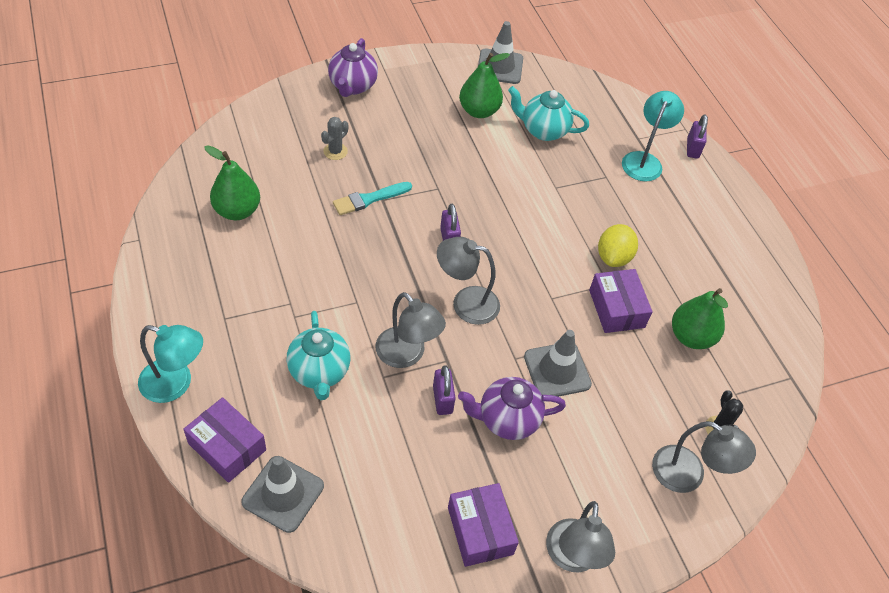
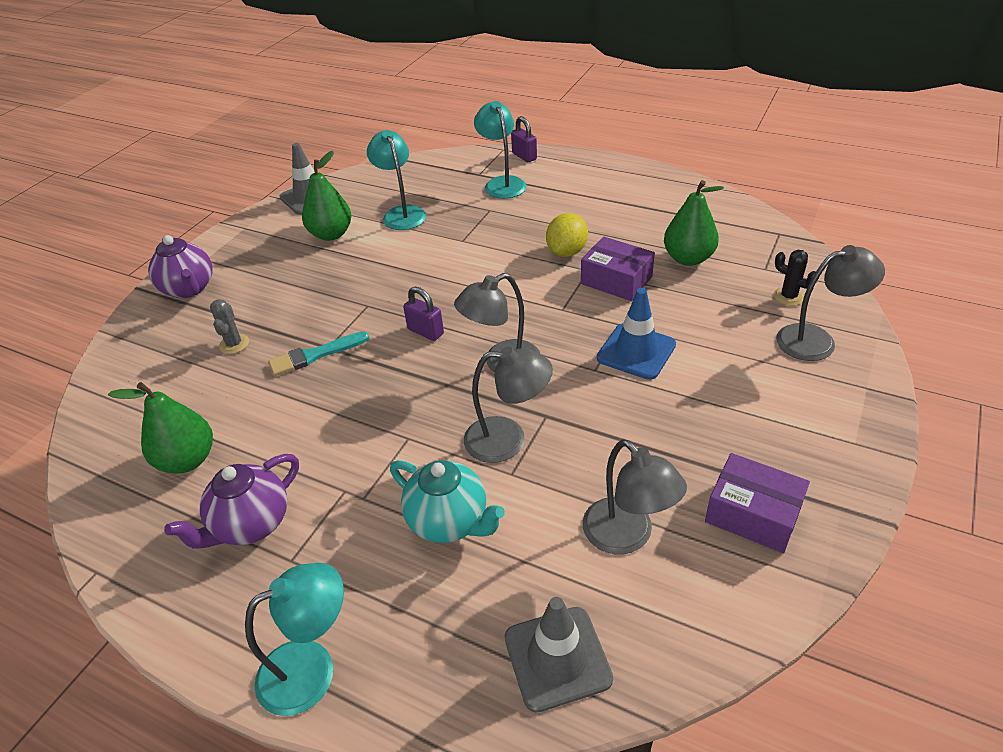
camera: 35 degrees left, 10 degrees down
purple box [183,397,266,483] -> none
turquoise brush [333,182,412,215] -> turquoise brush turned 45 degrees clockwise [268,331,369,376]
purple padlock [433,365,456,415] -> none
purple teapot [458,377,566,440] -> purple teapot moved to [164,454,299,548]
turquoise teapot [508,86,589,141] -> turquoise lamp [367,130,426,230]
grey traffic cone [524,330,592,397] -> blue traffic cone [597,288,676,380]
grey lamp [546,501,615,572] -> grey lamp moved to [583,439,687,554]
yellow lemon [598,224,638,267] -> yellow lemon turned 45 degrees clockwise [546,213,588,257]

